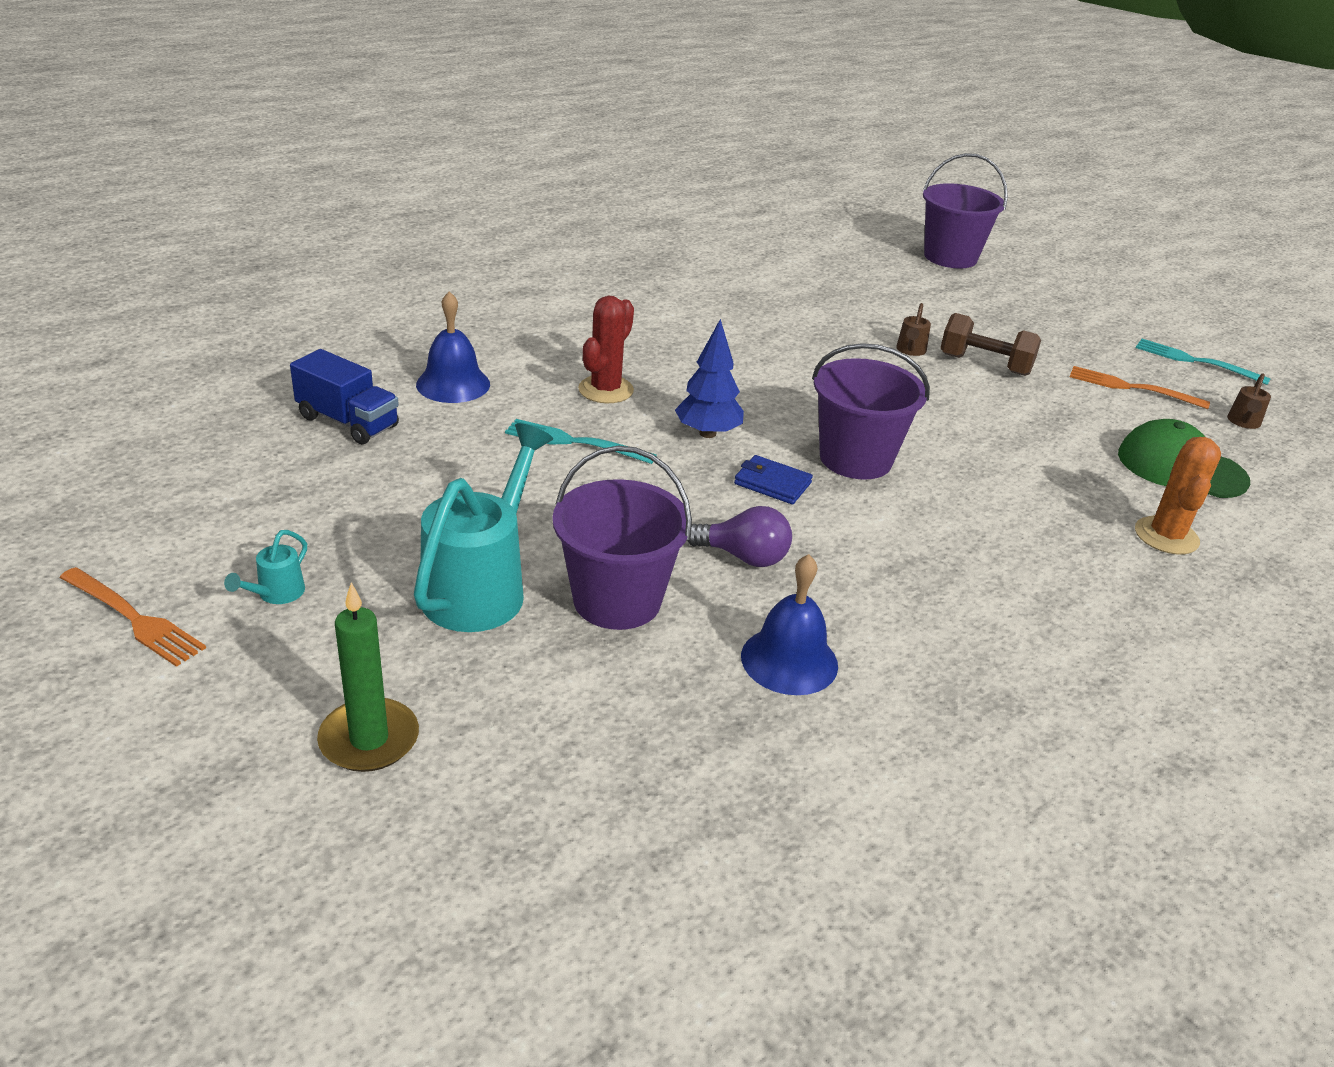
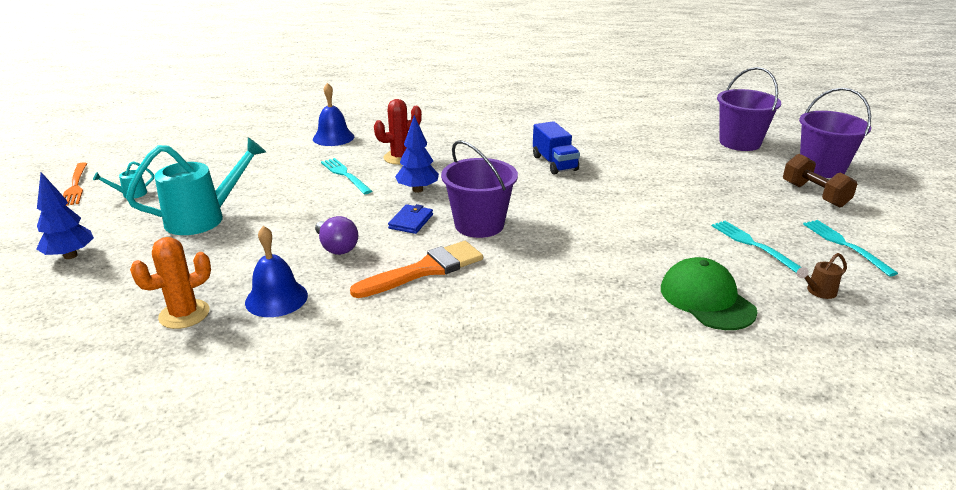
camera: 40 degrees right, 5 degrees down
blue truck [290,349,399,444] -> blue truck moved to [533,121,580,175]
green candle [317,583,419,772] -> blue tree [36,172,94,259]
purple bucket [552,446,692,630] -> purple bucket moved to [799,88,871,178]
blue wallet [734,455,813,504] -> blue wallet turned 45 degrees clockwise [388,204,433,234]
brown watering can [896,303,931,356] -> none
brown dumbbell [940,313,1041,376] -> brown dumbbell moved to [783,154,857,208]
orange fork [1070,366,1210,409] -> turquoise fork [712,221,801,273]
orange cactus [1135,437,1221,555] -> orange cactus moved to [130,237,211,329]
none -> orange brush [350,241,483,298]

